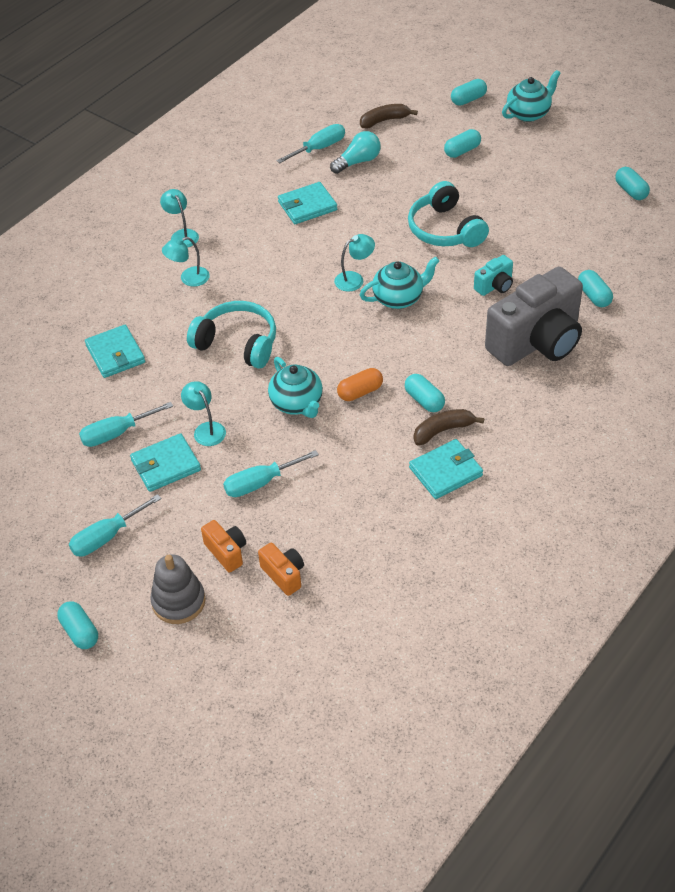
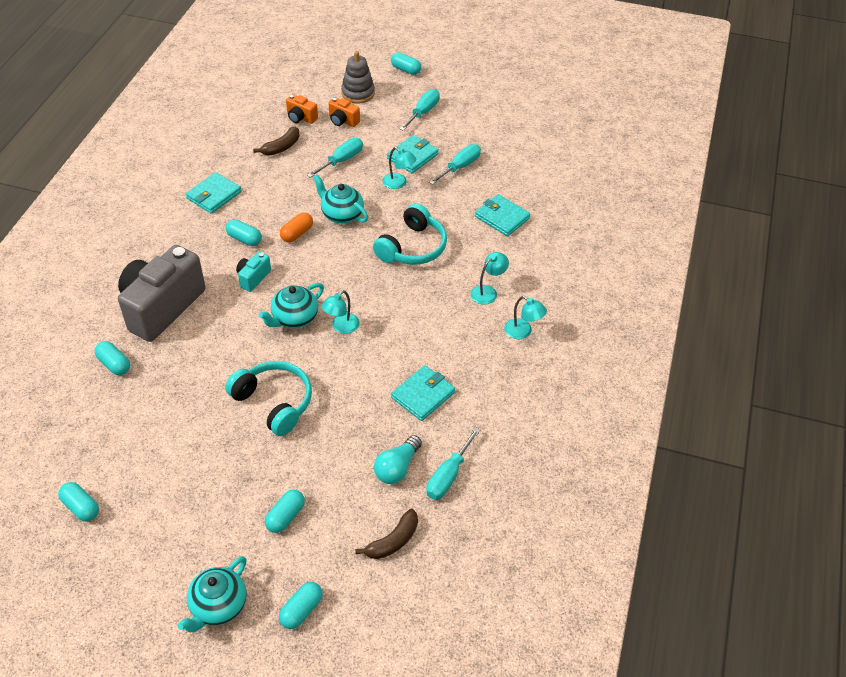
camera: 155 degrees right, 0 degrees up
turquoise headphones [187,301,276,369] -> turquoise headphones turned 60 degrees counterclockwise [373,203,447,265]
brown banana [414,409,484,446] -> brown banana moved to [253,127,300,156]
turquoise camera [474,255,513,296] -> turquoise camera moved to [236,252,271,292]

